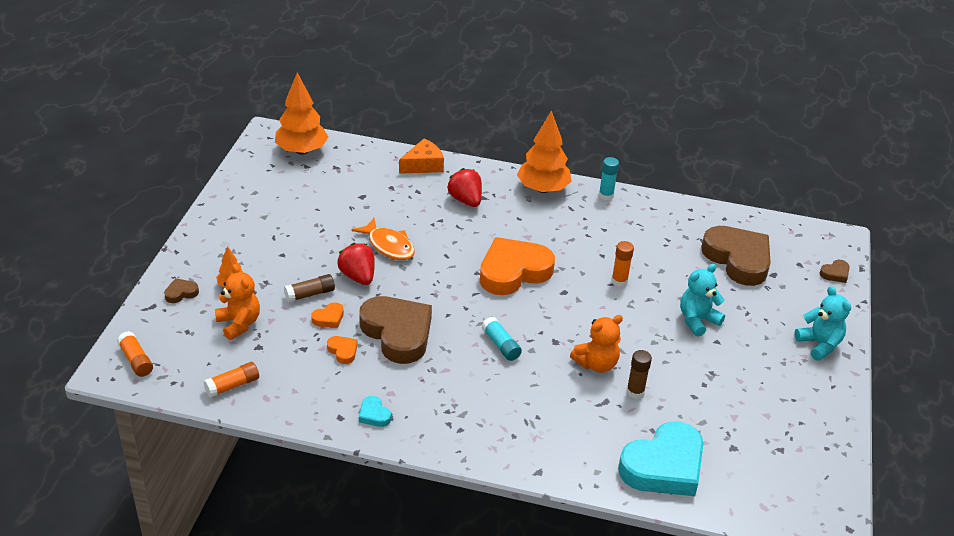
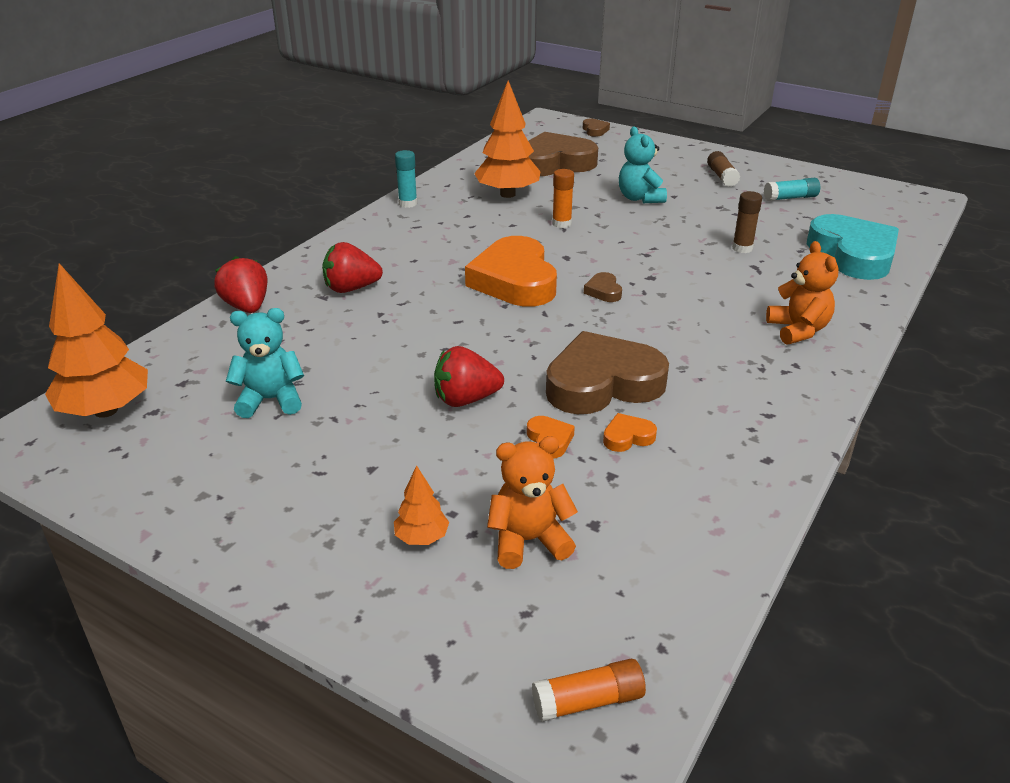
camera: 70 degrees left, 5 degrees down
brown heart [164,278,199,303] -> brown heart moved to [584,272,622,302]
orange glue stick [204,362,259,398] -> none
brown glue stick [284,274,335,302] -> brown glue stick moved to [707,151,740,187]
orange fish [352,218,415,260] -> none
turquoise heart [359,396,391,427] -> none
orange cheese [399,138,444,174] -> red strawberry [214,256,268,313]
turquoise glue stick [482,317,522,361] -> turquoise glue stick moved to [764,178,820,201]
orange tree [517,110,572,193] -> orange tree moved to [474,81,541,198]
orange teddy bear [570,315,623,373] -> orange teddy bear moved to [766,241,838,345]
turquoise teddy bear [794,286,851,361] -> turquoise teddy bear moved to [226,308,304,418]

